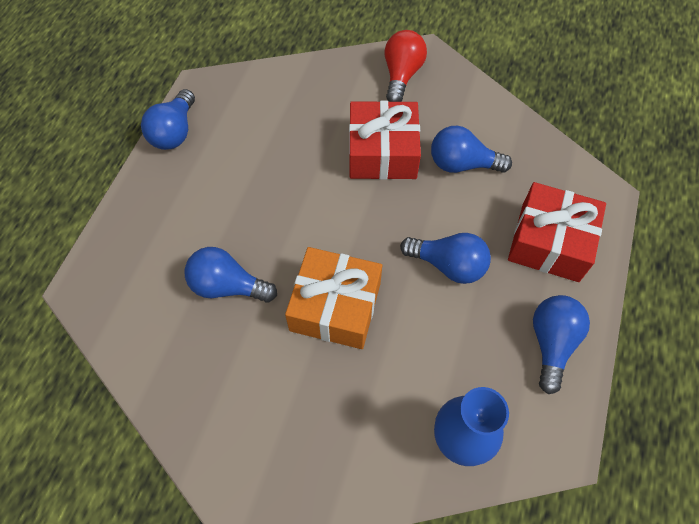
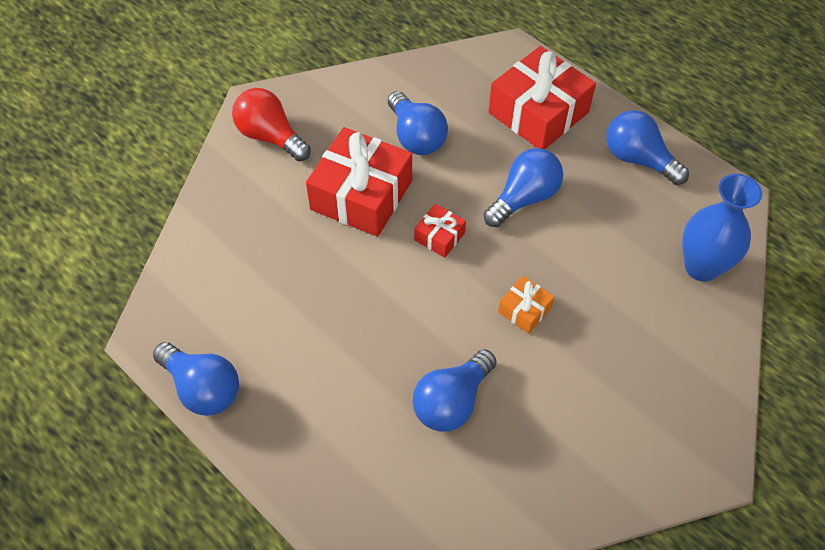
camera: 65 degrees left, 5 degrees down
orange gift [285,247,382,349] -> orange gift [498,276,554,334], size x0.47
blue light bulb [431,125,512,173] -> blue light bulb turned 60 degrees counterclockwise [388,91,448,155]
none -> red gift [414,204,466,258]

